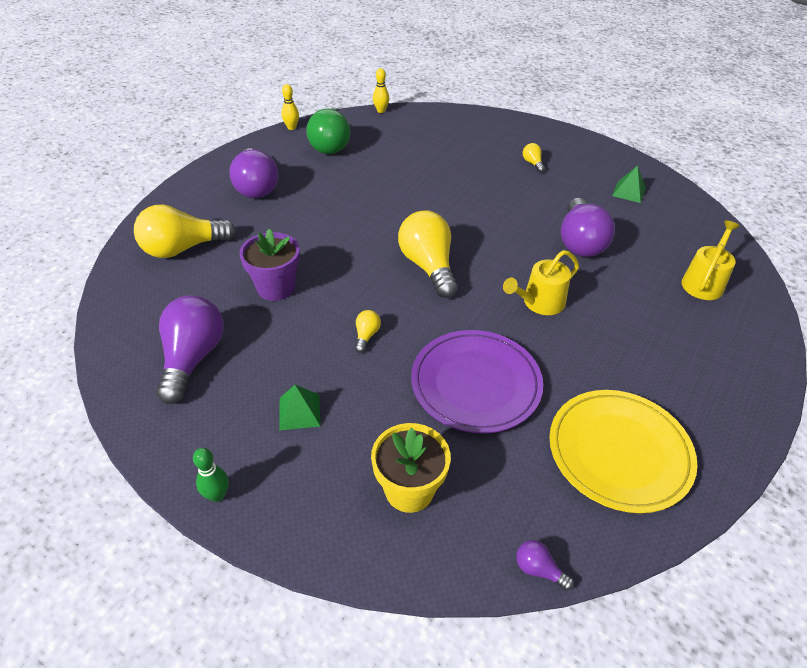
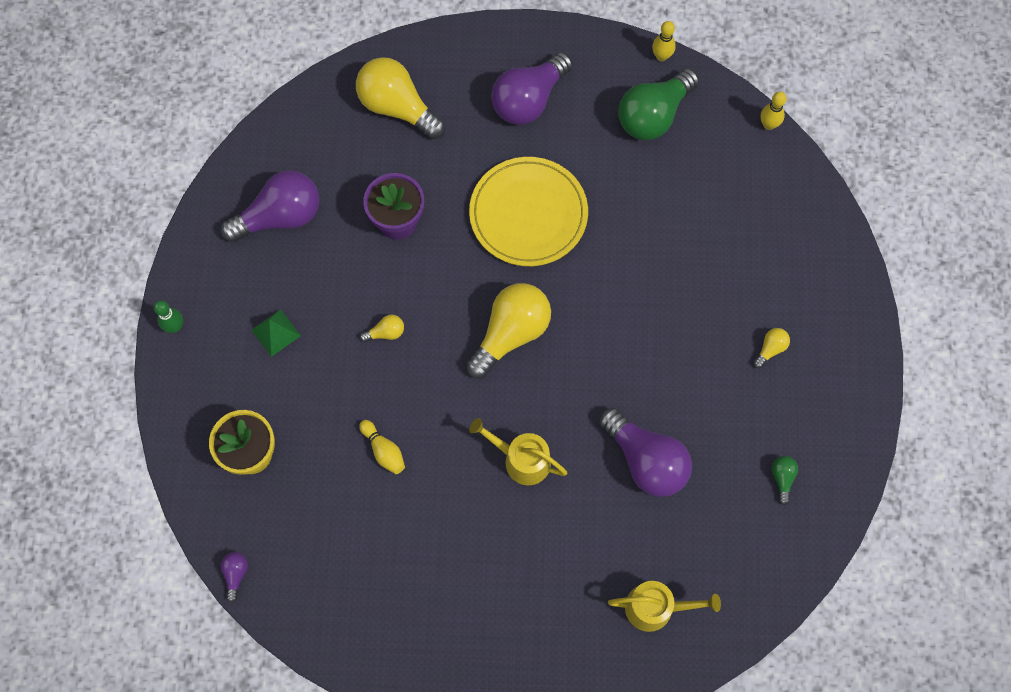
camera: 60 degrees right, 25 degrees up
purple plate [411,330,543,433] -> yellow bowling pin [359,420,405,474]
yellow plate [549,390,697,513] -> yellow plate moved to [469,157,588,266]
purple light bulb [561,198,615,257] -> purple light bulb turned 105 degrees counterclockwise [600,408,692,497]
green pyramid [612,165,646,203] -> green light bulb [772,456,798,505]

